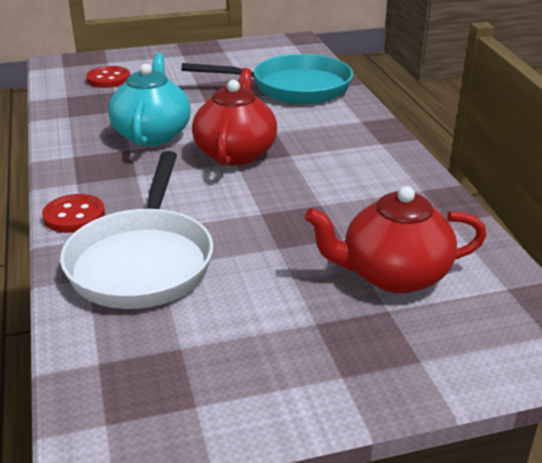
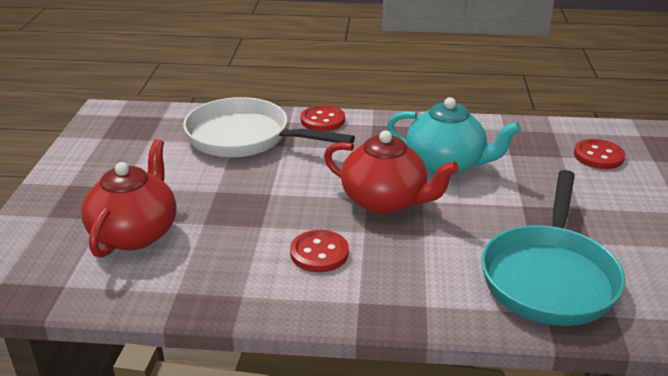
camera: 110 degrees right, 0 degrees up
none -> red button [290,230,349,272]

